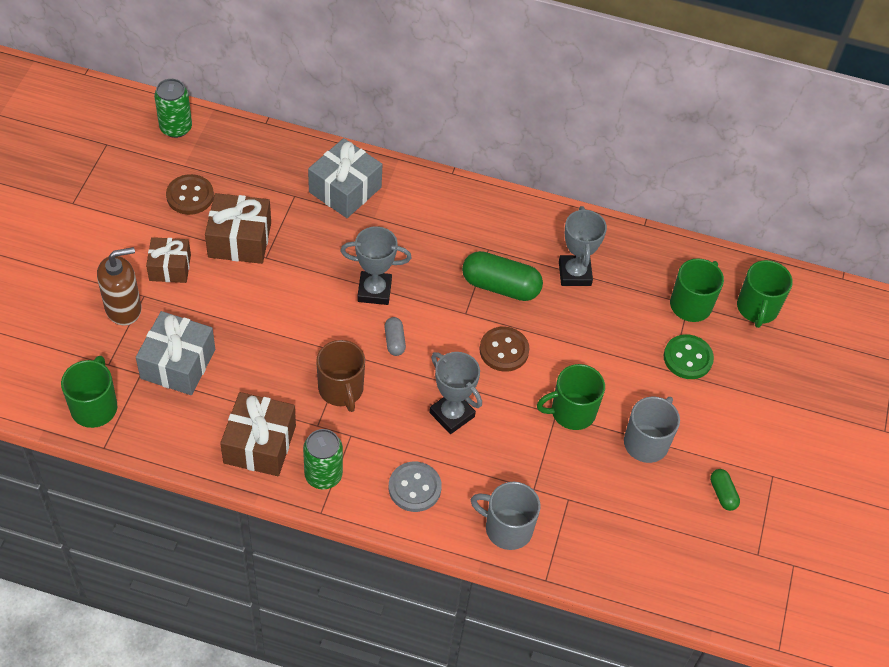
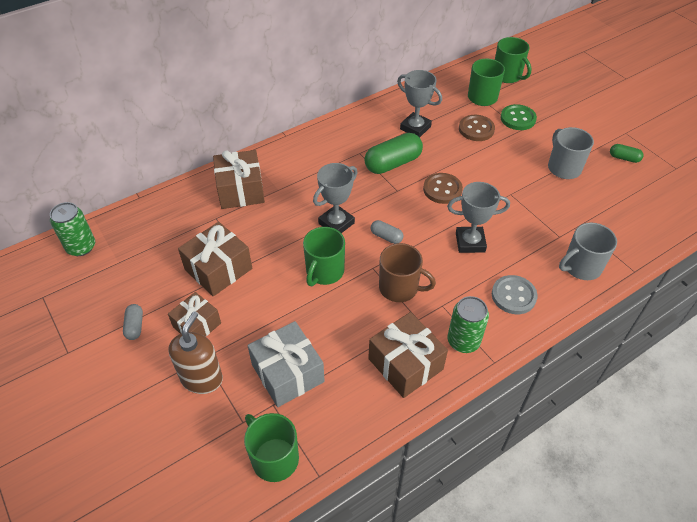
camera: 45 degrees left, 5 degrees down
brown button [166,174,214,215] -> brown button moved to [459,115,495,141]
grey gift [308,138,382,218] -> brown gift [213,150,265,209]
green mug [537,364,605,430] -> green mug moved to [303,227,345,286]
none -> grey capsule [123,304,143,340]

